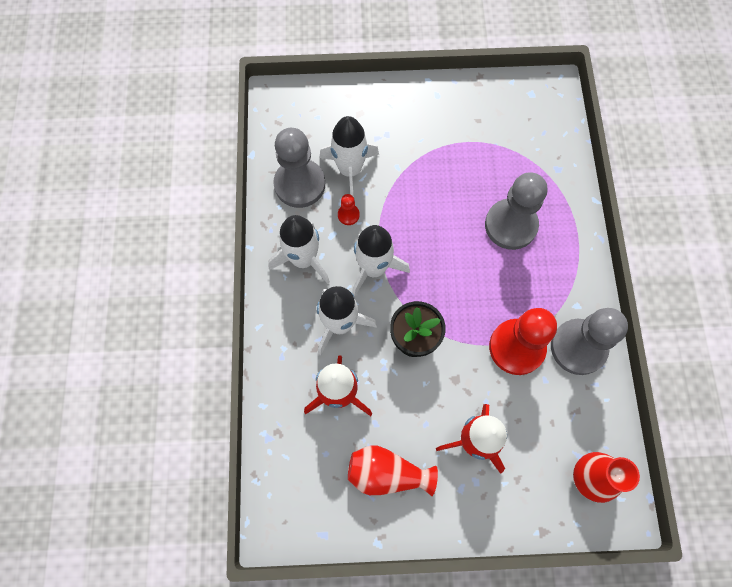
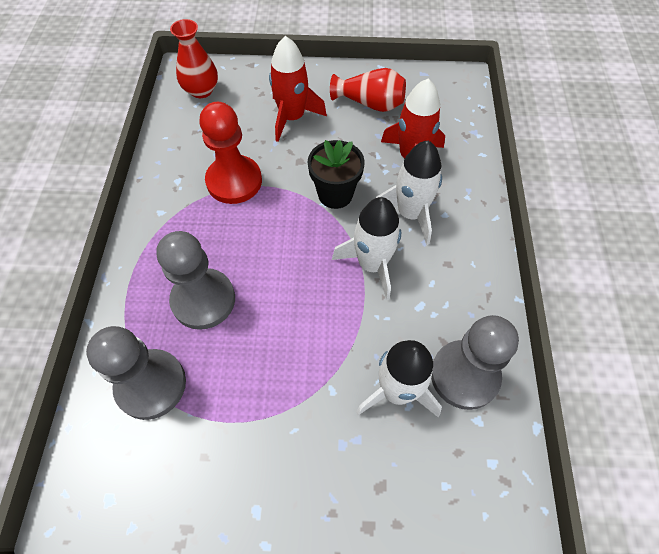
camera: 175 degrees left, 10 degrees down
white rocket [268,215,330,284] -> none
red pawn [338,194,360,225] -> none
grey pawn [551,308,628,375] -> grey pawn moved to [86,326,186,420]

